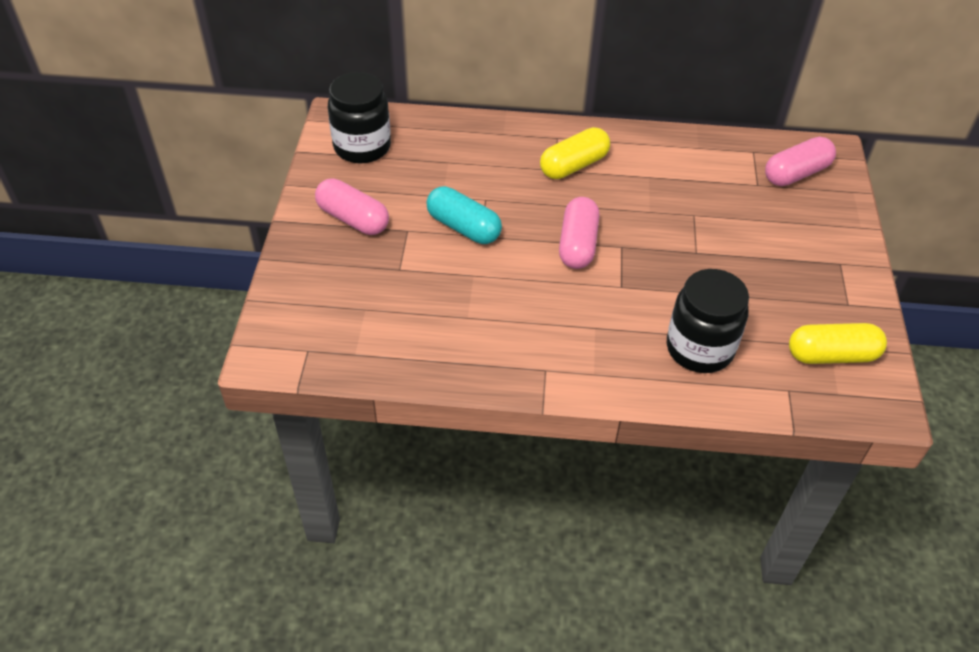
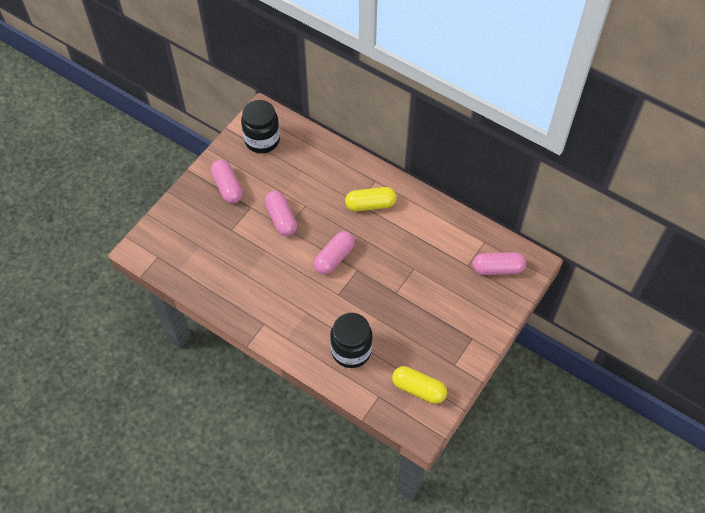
camera: 30 degrees right, 10 degrees up
turquoise capsule [426,186,502,244] -> pink capsule [265,191,297,236]

